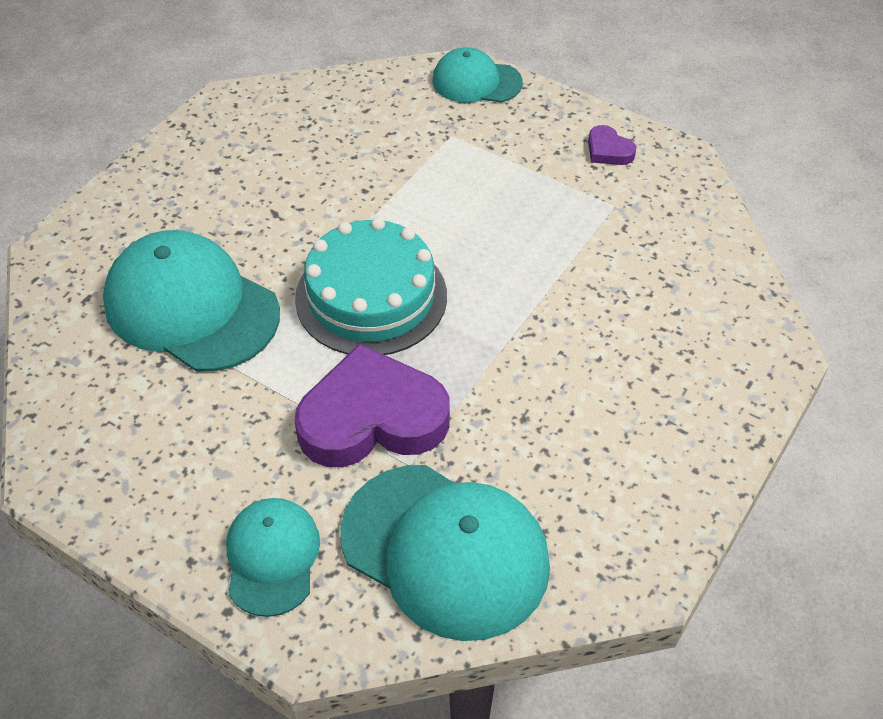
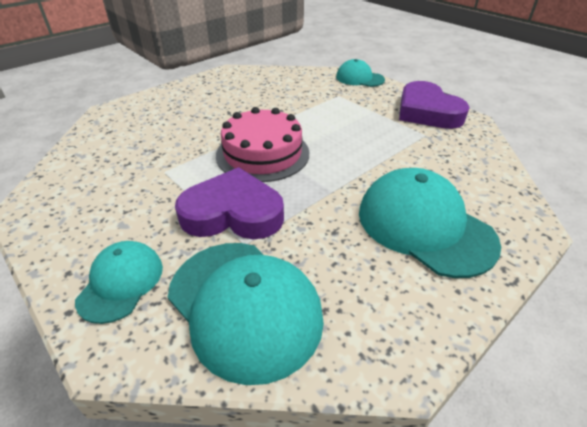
camera: 15 degrees right, 10 degrees down
turquoise cap [103,230,280,372] -> turquoise cap moved to [359,168,501,278]
turquoise cake [295,217,447,355] -> pink cake [216,107,309,182]
purple heart [588,125,636,165] -> purple heart [399,81,470,129], size x2.35

